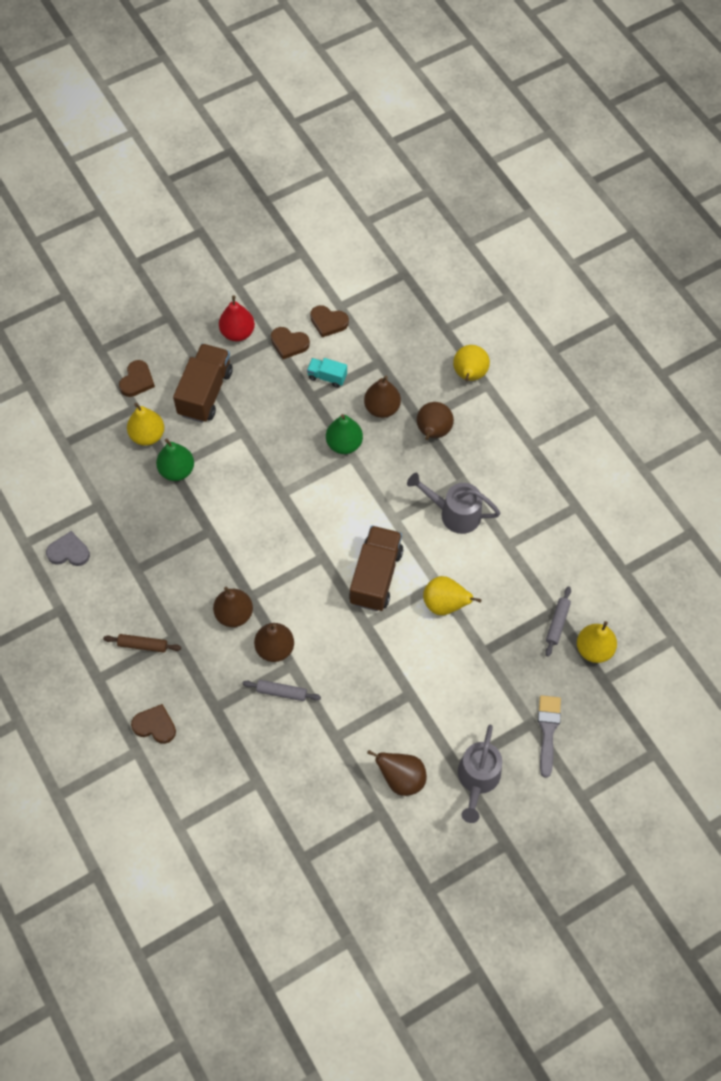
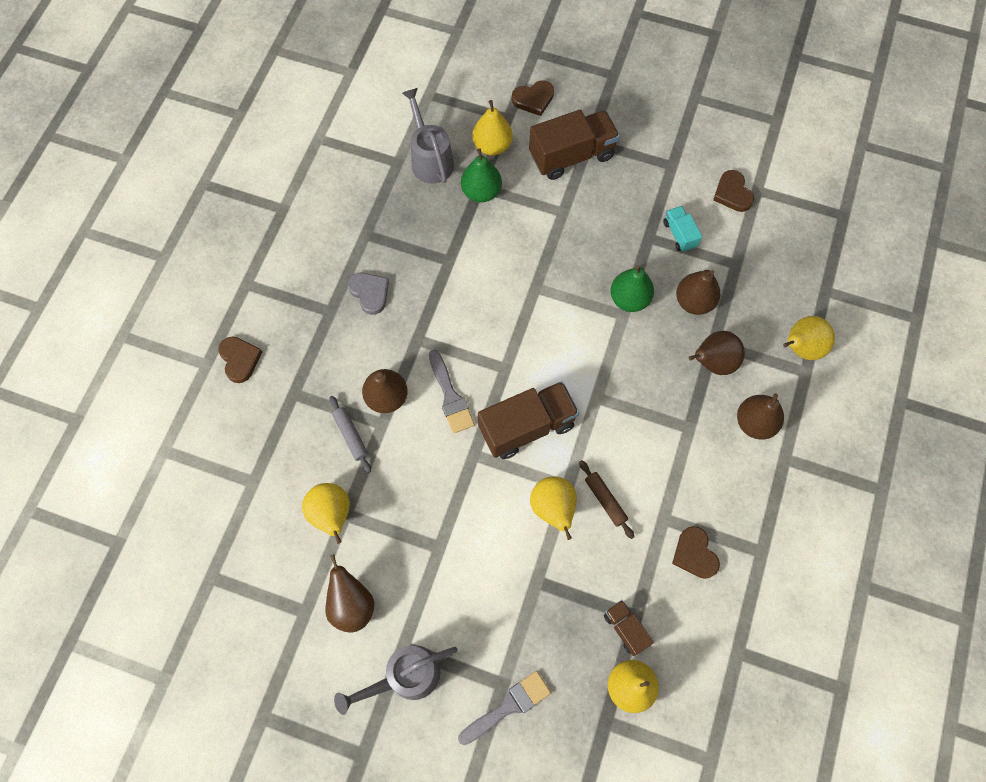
camera: 50 degrees right, 5 degrees up
grey heart [46,531,90,566] -> grey heart moved to [348,273,389,315]
brown rolling pin [103,634,181,653] -> brown rolling pin moved to [579,460,634,539]
brown pear [213,587,253,627] -> brown pear moved to [737,393,784,439]
red pear [219,295,255,341] -> none
brown heart [271,327,310,359] -> brown heart moved to [672,526,720,579]
grey watering can [407,473,500,534] -> grey watering can moved to [402,88,454,184]
grey rolling pin [545,587,571,657] -> brown truck [604,600,654,656]
none -> yellow pear [302,483,350,544]
none -> grey brush [429,350,475,433]

